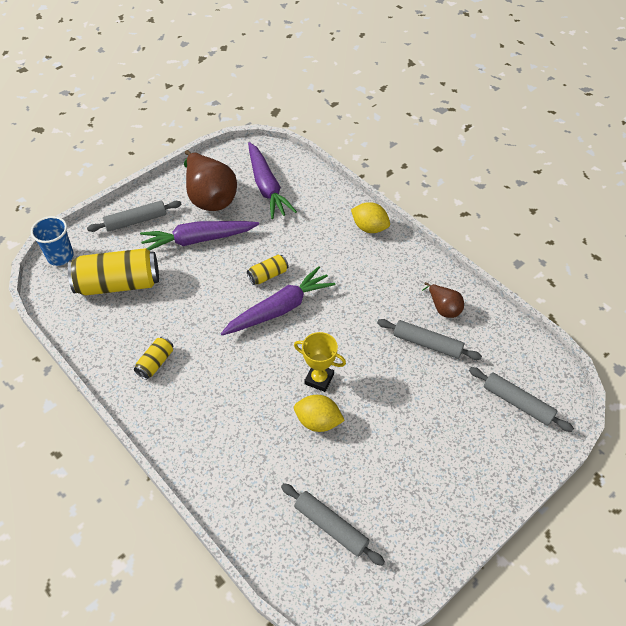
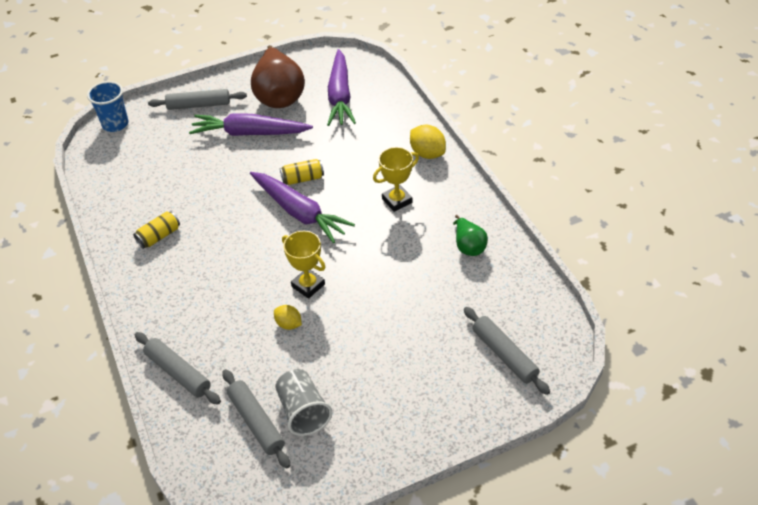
camera: 20 degrees right, 5 degrees down
yellow can [68,248,159,295] -> none
purple carrot [221,266,335,335] -> purple carrot turned 60 degrees clockwise [250,172,355,243]
yellow lemon [294,395,345,432] -> yellow lemon [274,305,302,330], size x0.63
grey rolling pin [377,319,482,360] -> grey rolling pin moved to [135,332,221,405]
brown pear [422,282,464,318] -> green pear [453,215,488,256]
none -> grey cup [275,369,333,436]
none -> yellow trophy [373,147,419,212]

